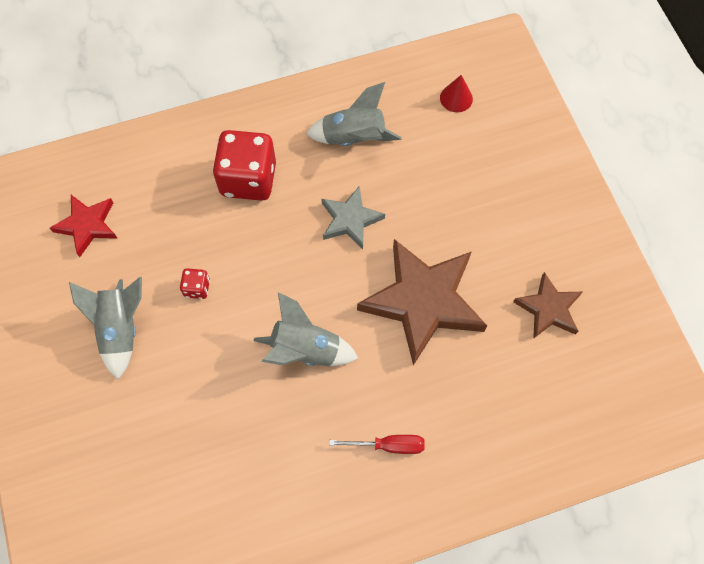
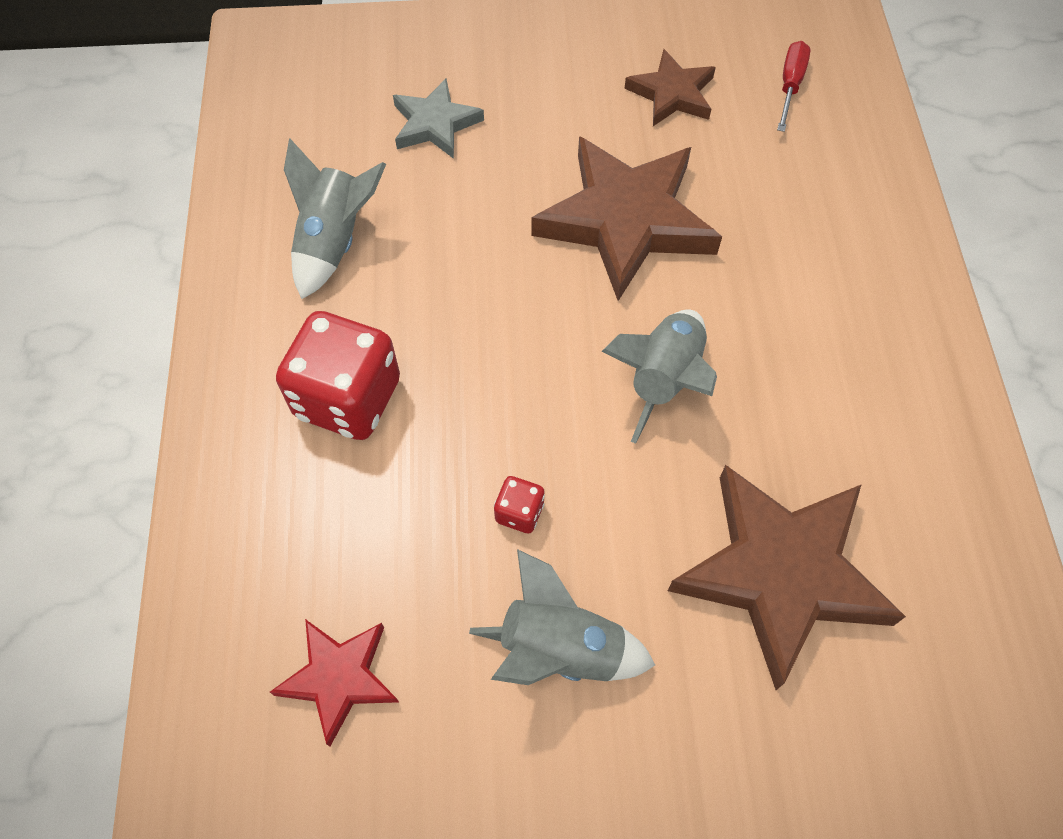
camera: 75 degrees left, 5 degrees down
grey star [321,186,385,249] -> grey star moved to [393,78,484,159]
red screwdriver [329,435,425,454] -> red screwdriver moved to [777,41,811,132]
red cone [440,75,473,112] -> none
none -> brown star [668,465,906,690]

